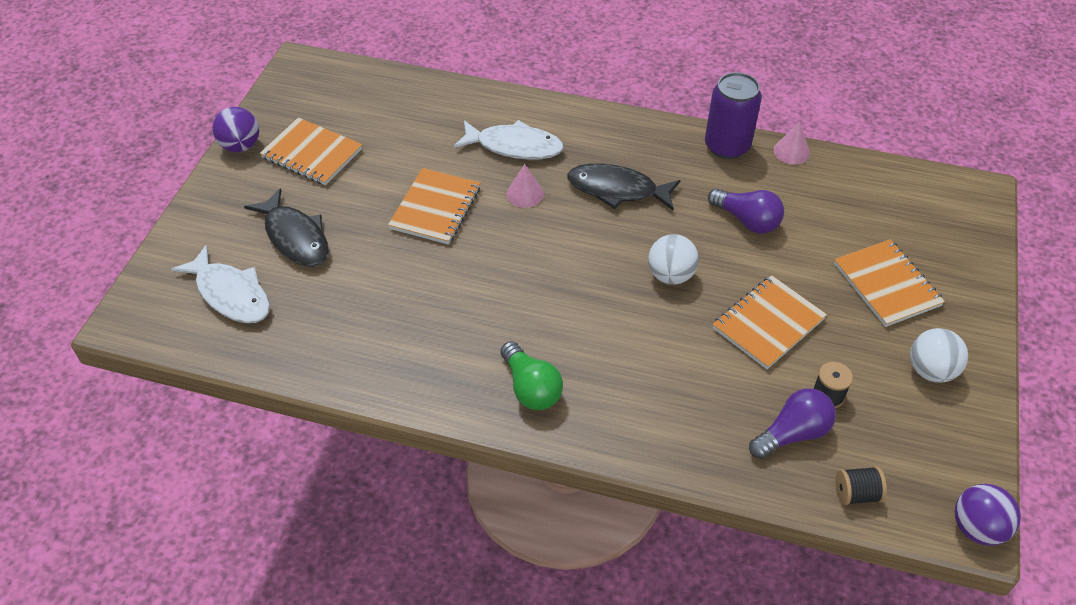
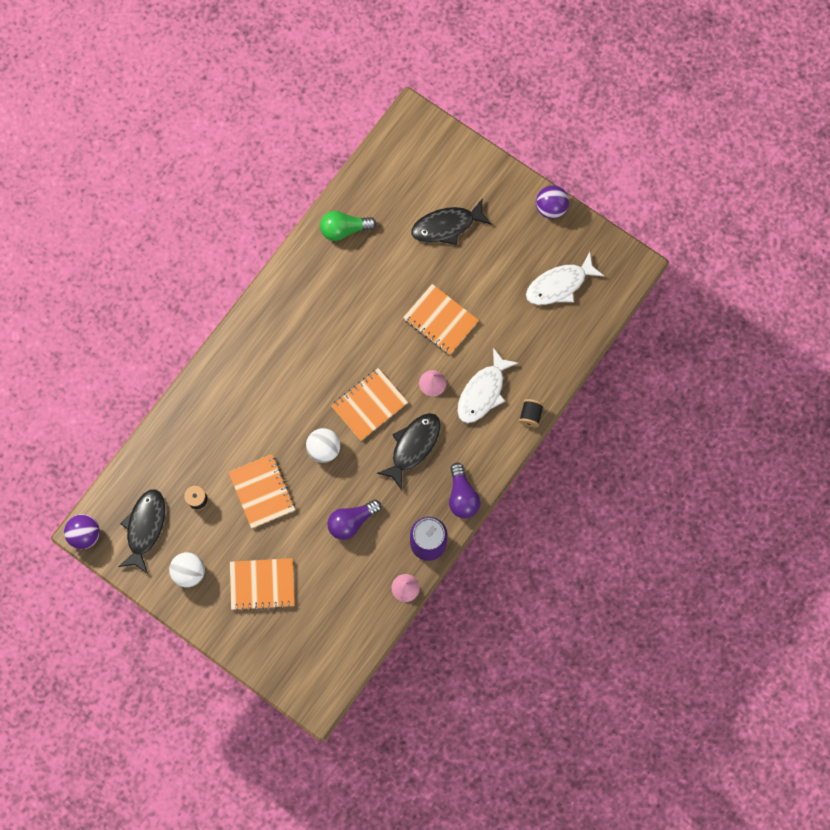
camera: 110 degrees right, 25 degrees up
white fish [171,245,270,323] -> white fish moved to [526,252,604,305]
orange notebook [260,117,362,185] -> orange notebook moved to [331,368,408,441]
green light bulb [500,341,563,410] -> green light bulb moved to [320,211,377,241]
purple light bulb [749,388,836,459] -> purple light bulb moved to [449,463,480,518]
black spool [836,466,887,505] -> black spool moved to [519,399,544,427]
none -> black fish [118,489,165,574]

